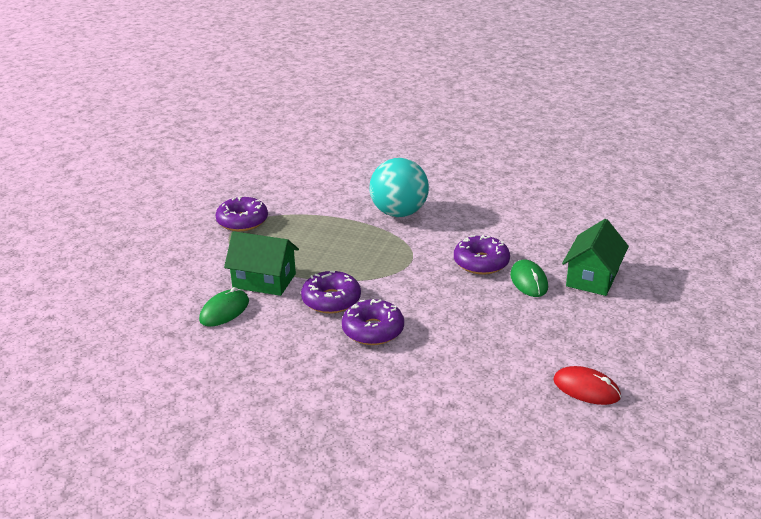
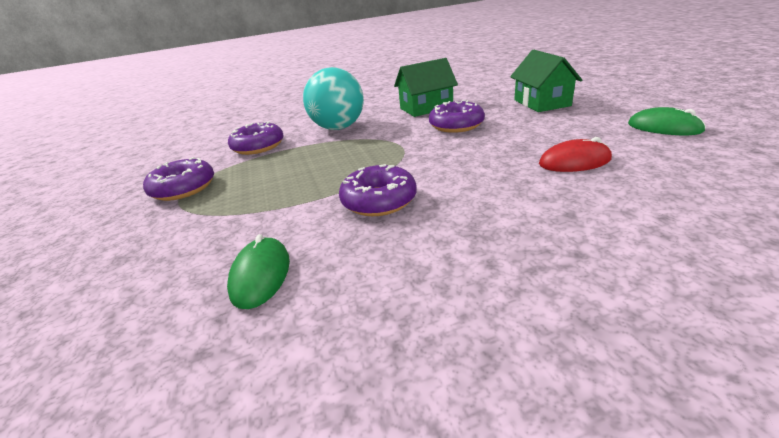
camera: 35 degrees left, 0 degrees up
green house [224,231,299,296] -> green house moved to [394,58,458,117]
purple donut [342,299,404,345] -> purple donut moved to [228,121,283,155]
green mouse [510,260,548,297] -> green mouse moved to [628,107,706,135]
red mouse [553,366,621,405] -> red mouse moved to [539,137,612,172]

